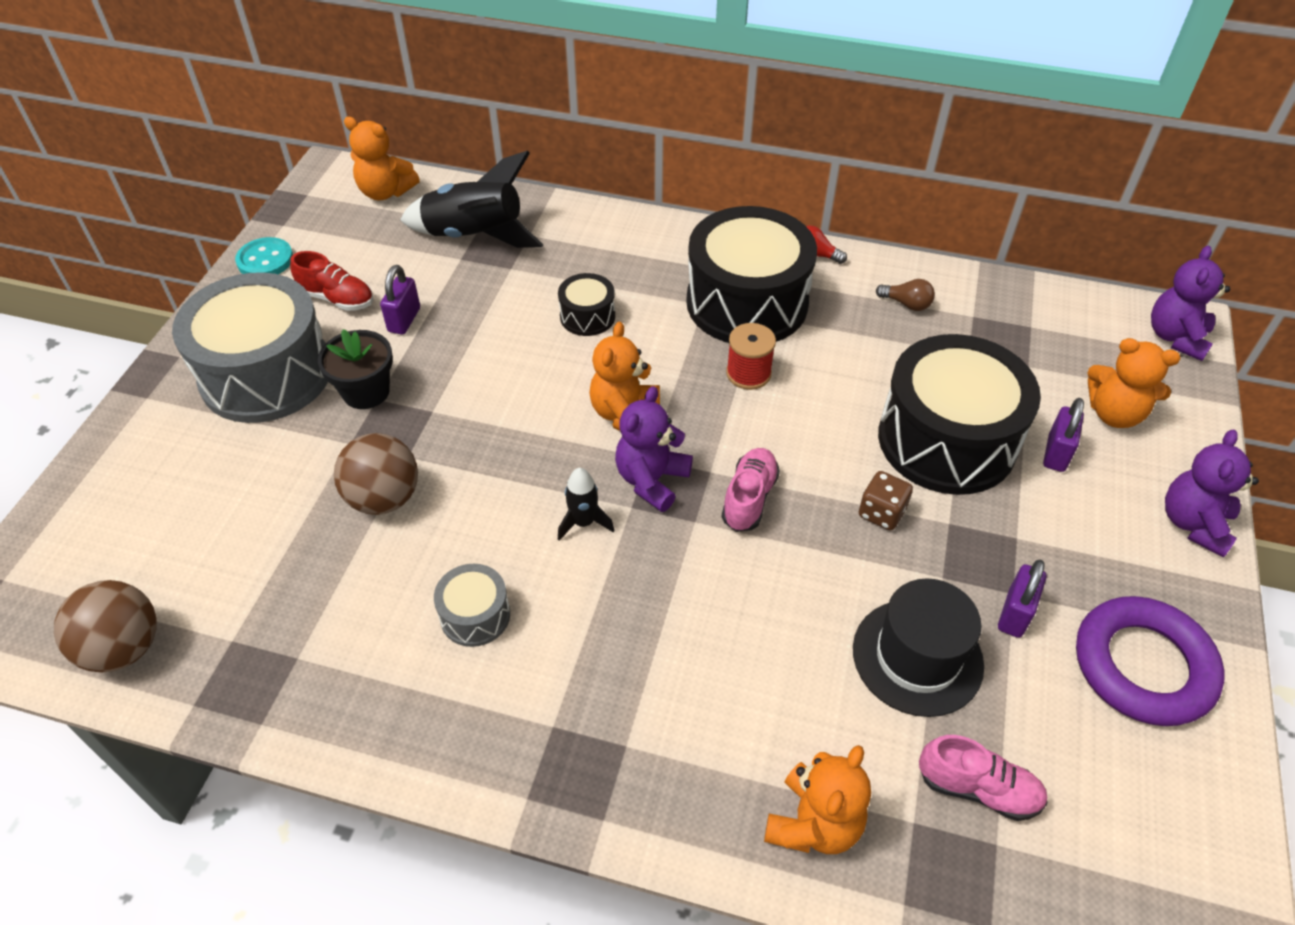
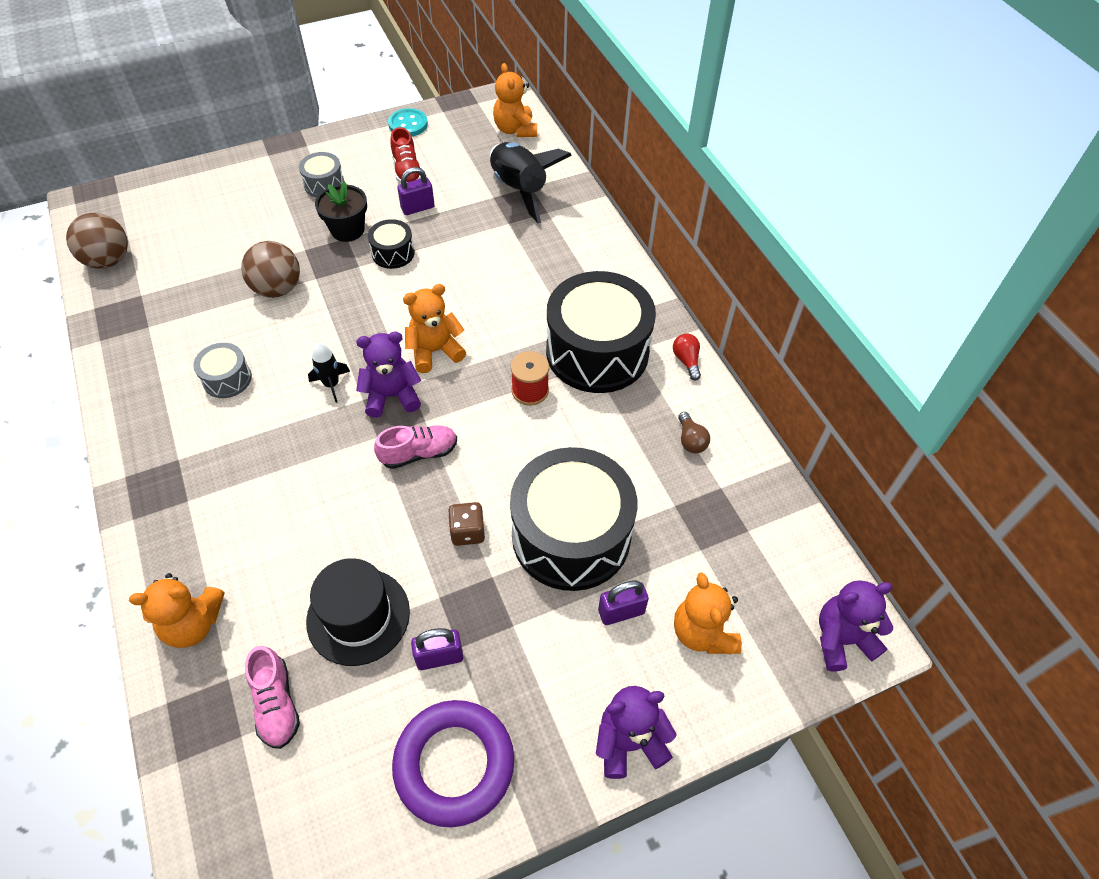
camera: 50 degrees right, 5 degrees up
grey drum [172,272,328,423] -> grey drum [299,152,345,197], size x0.45
black drum [558,273,615,336] -> black drum moved to [368,219,415,269]

